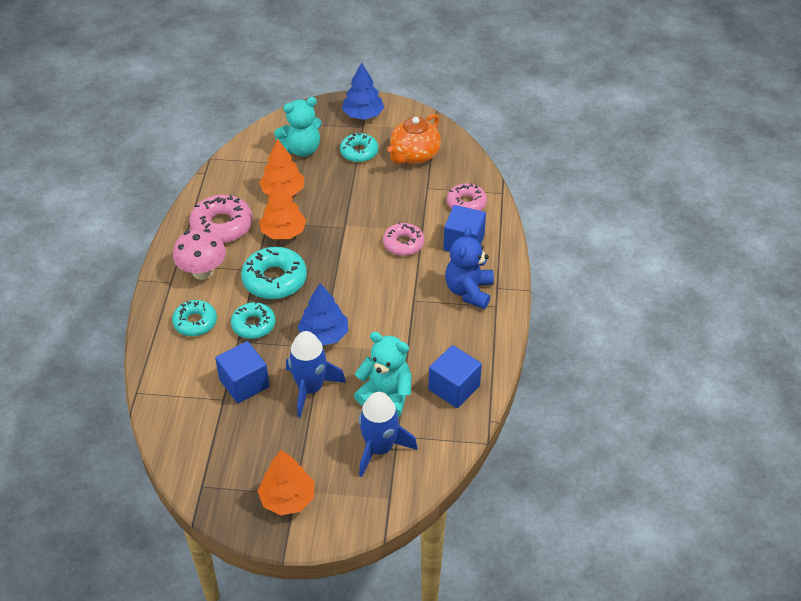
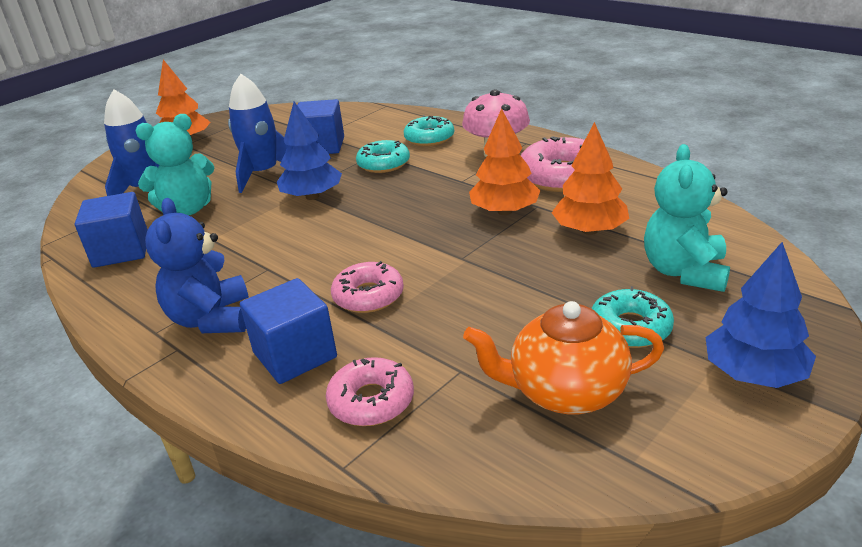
camera: 130 degrees right, 15 degrees down
turquoise donut [241,247,307,299] -> none
orange teapot [387,114,441,164] -> orange teapot turned 75 degrees counterclockwise [463,301,664,414]
blue teddy bear [445,227,494,309] -> blue teddy bear turned 150 degrees counterclockwise [145,198,249,333]

